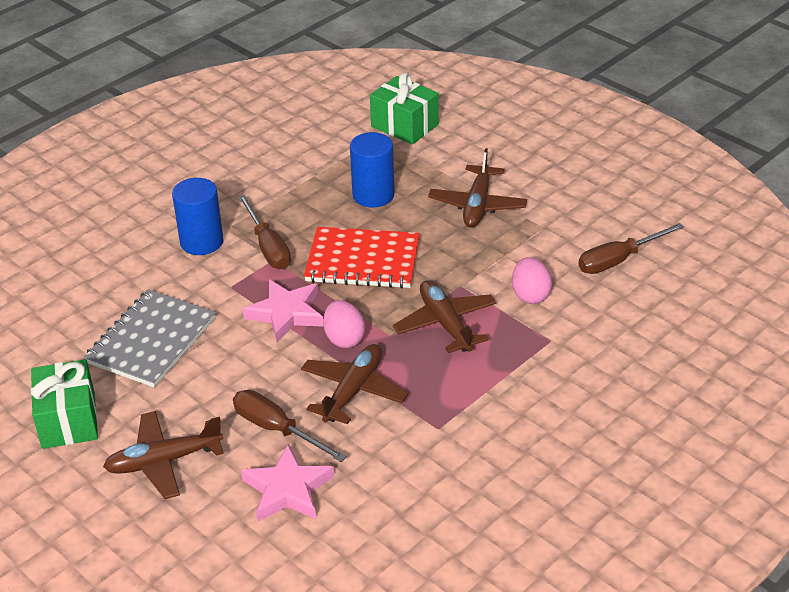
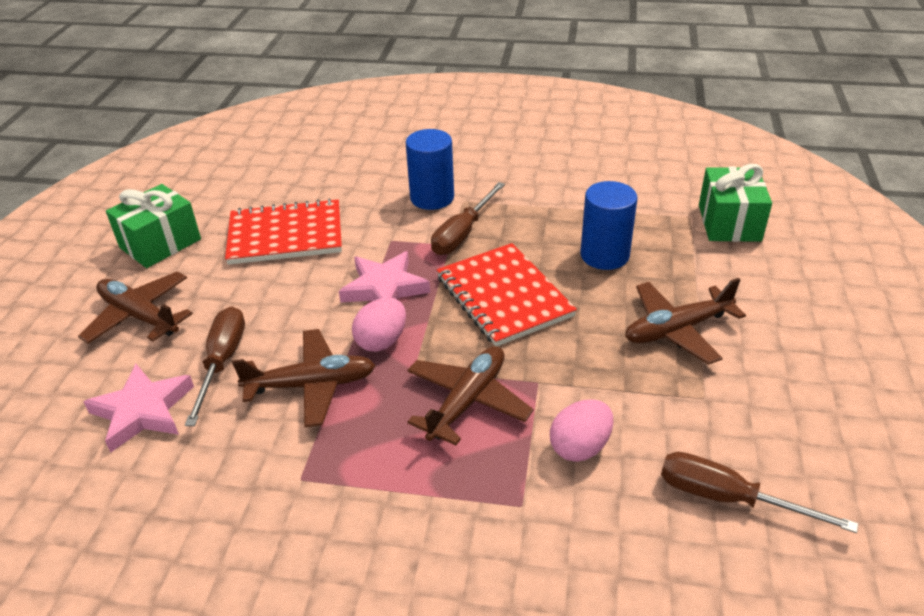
camera: 55 degrees right, 0 degrees up
grey notebook [84,289,216,387] -> red notebook [225,198,342,265]

